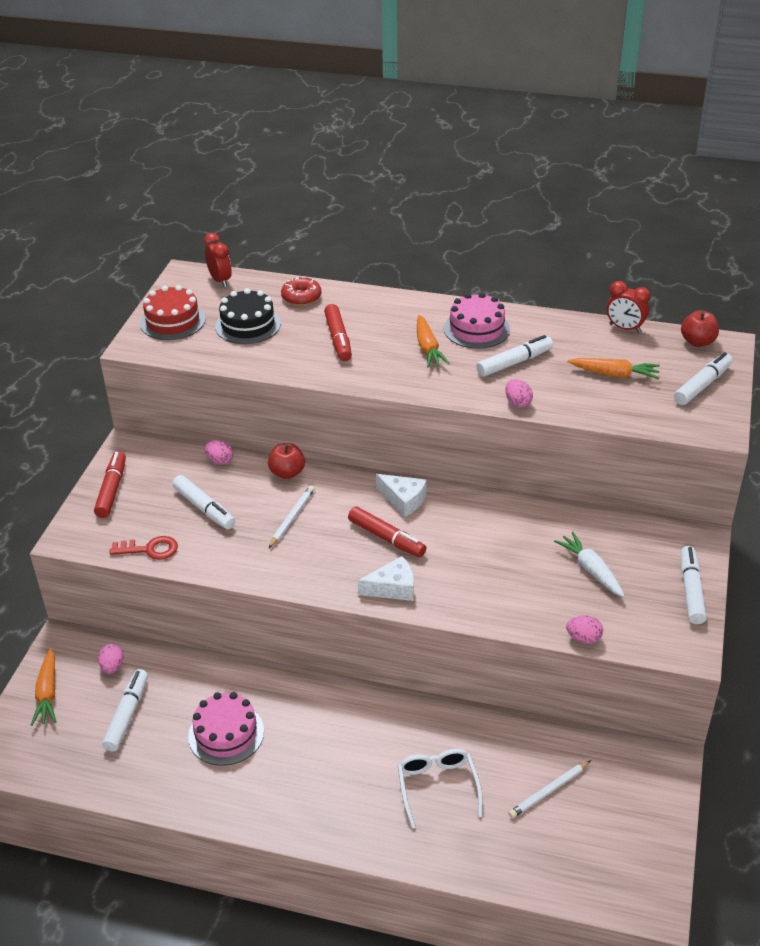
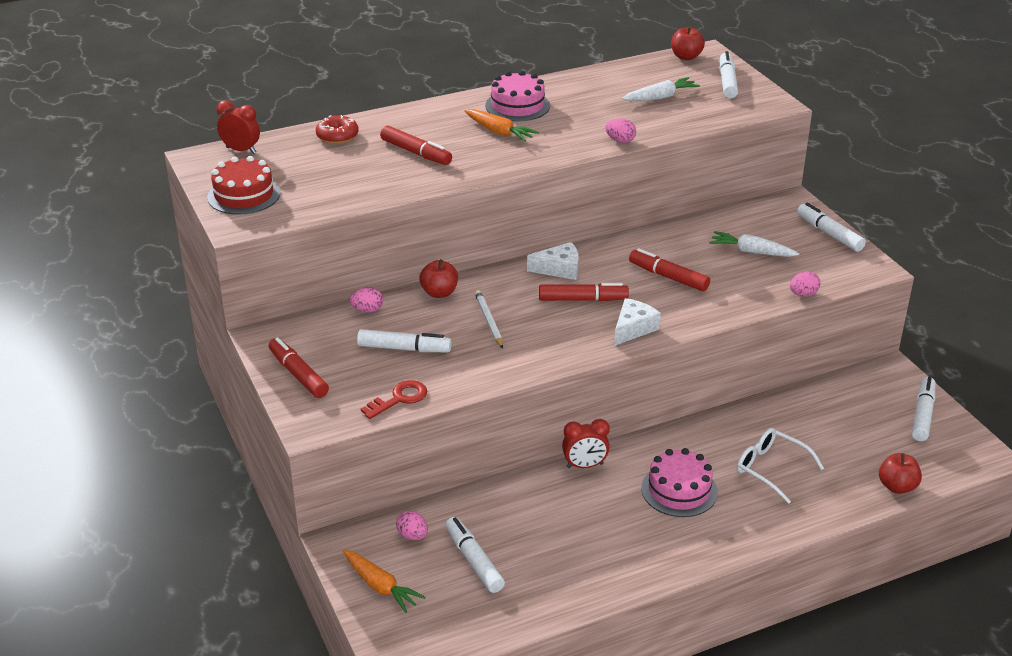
camera: 40 degrees left, 5 degrees down
pink cake [188,692,264,766] -> pink cake moved to [641,448,718,517]
black cake [215,288,281,344] -> none
white marker [476,335,553,377] -> white marker moved to [912,377,935,441]
white pencil [509,760,591,818] -> none
orange carrot [567,358,660,379] -> white carrot [622,77,700,101]
red clock [607,281,651,333] -> red clock moved to [562,419,610,468]
none -> red marker [629,248,710,292]
none -> red apple [879,453,922,494]

